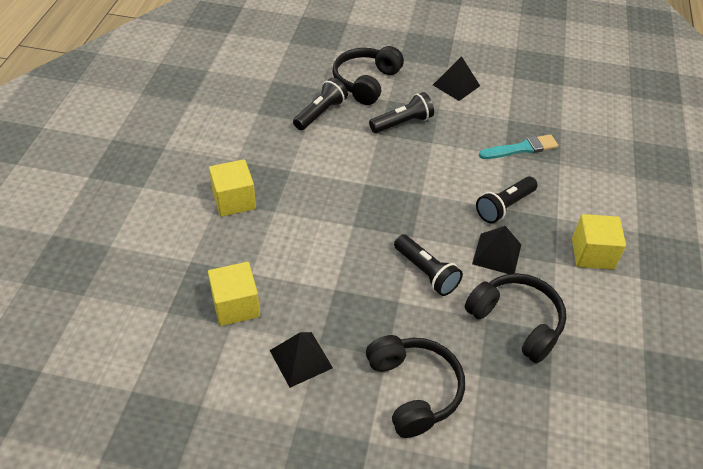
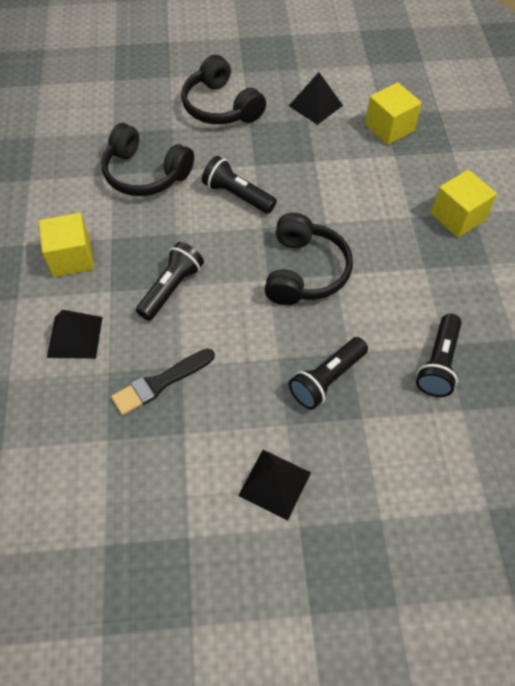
camera: 165 degrees right, 10 degrees up
black headphones [332,46,404,105] -> black headphones moved to [265,213,353,305]
black pyramid [472,226,521,274] -> black pyramid moved to [47,310,103,359]
turquoise brush [479,134,558,159] -> black brush [111,349,215,415]

